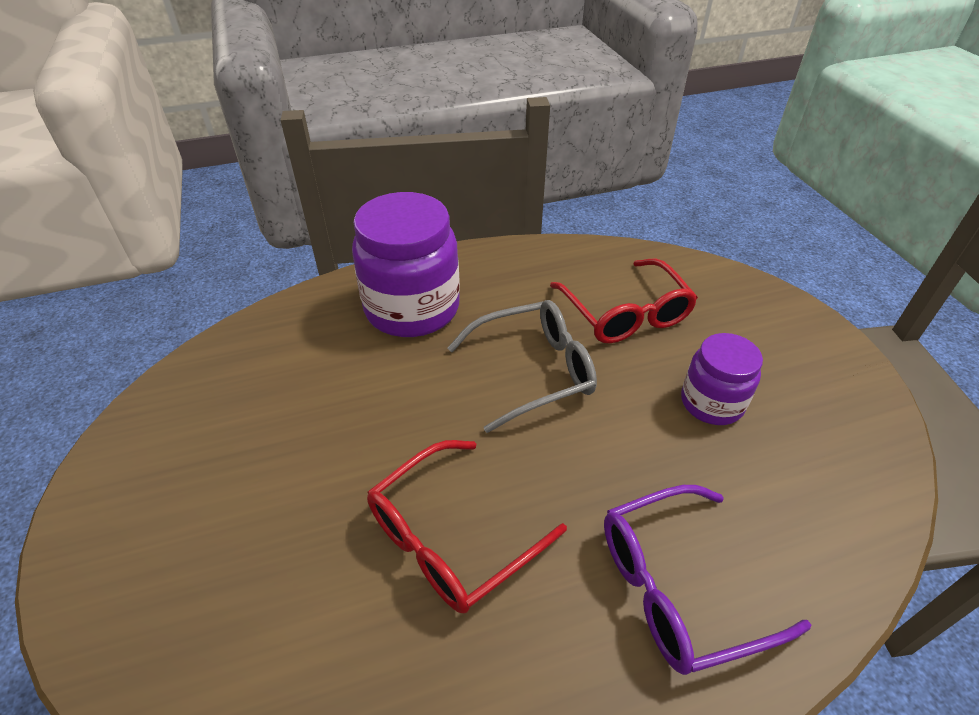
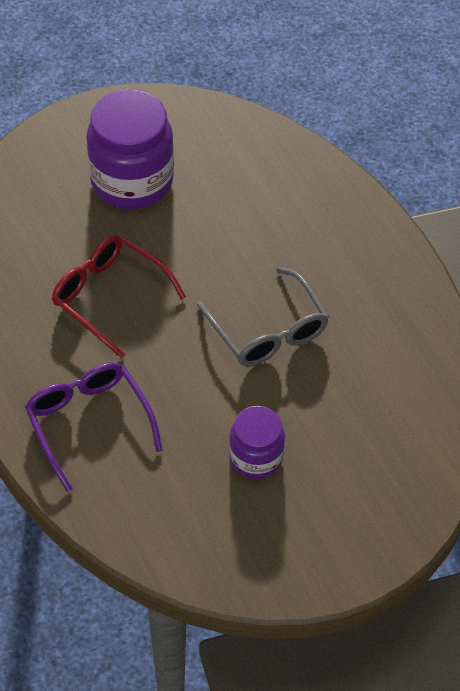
camera: 80 degrees right, 10 degrees up
purple jar [352,192,460,337] -> purple jar moved to [86,89,174,209]
red glasses [550,259,698,343] -> none

